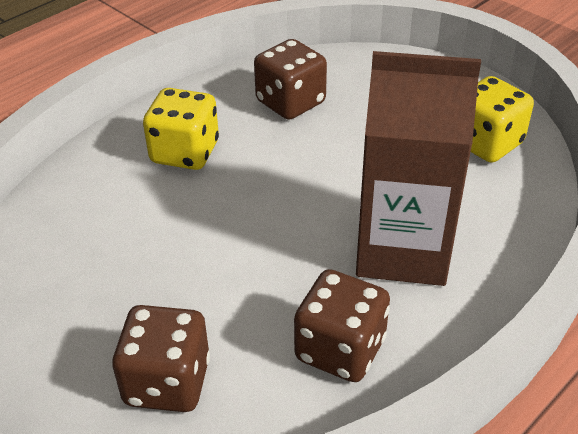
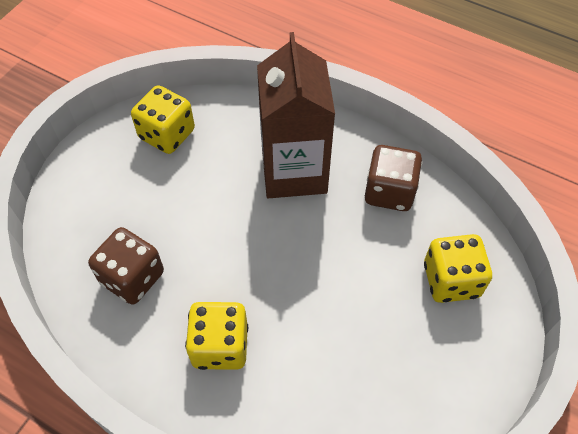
camera: 105 degrees left, 15 degrees up
brown dice [112,305,210,412] -> yellow dice [424,234,492,303]

